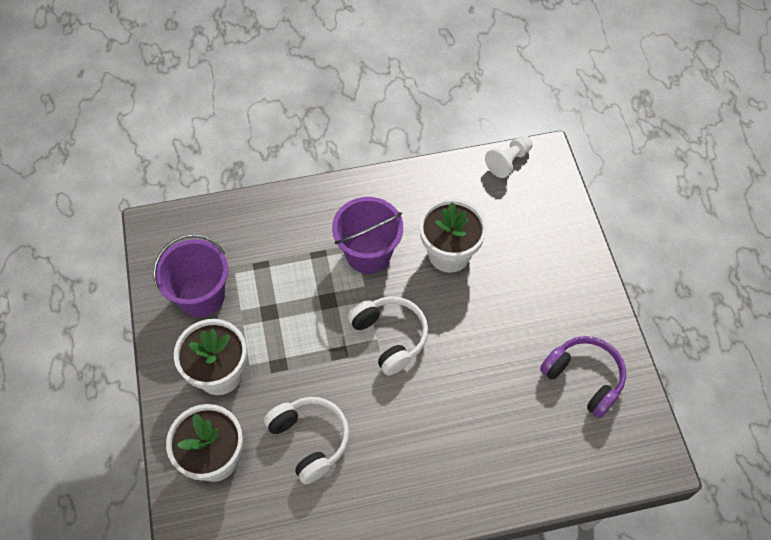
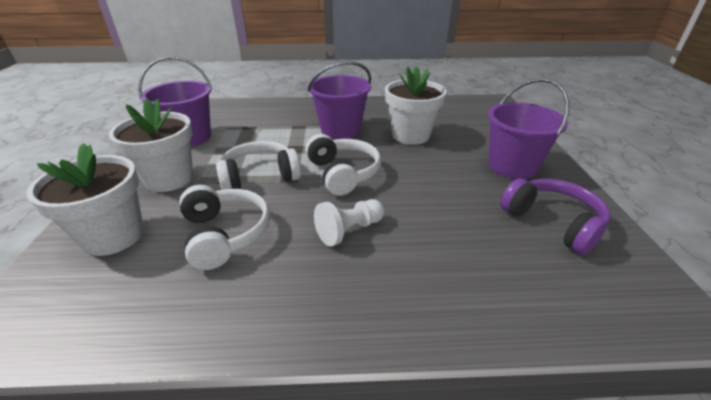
camera: 10 degrees right, 25 degrees down
white pawn [485,135,533,178] -> white pawn moved to [314,199,384,246]
none -> white headphones [216,141,301,190]
none -> purple bucket [488,78,570,179]

